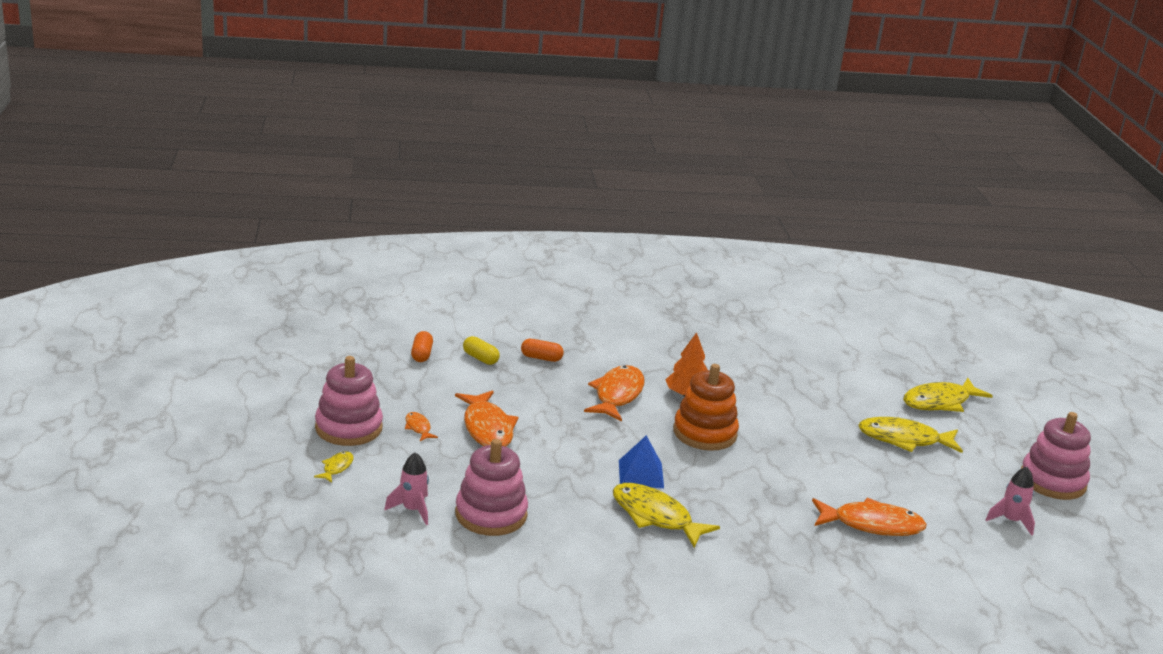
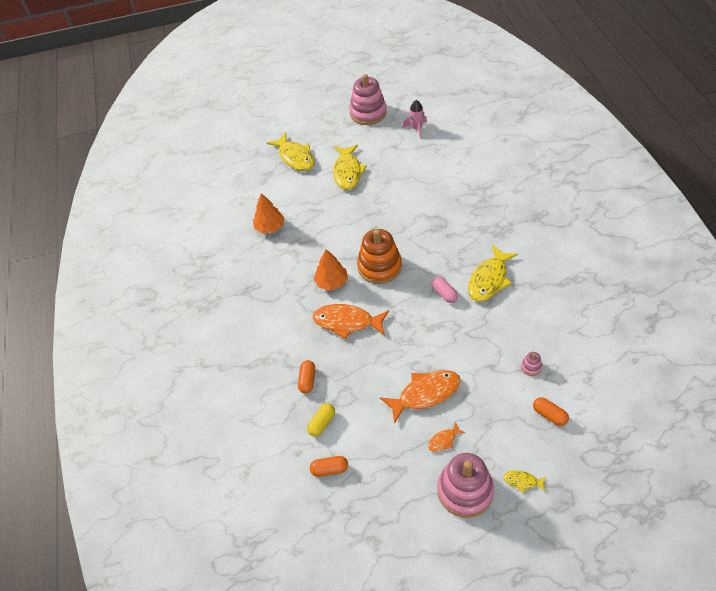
camera: 90 degrees left, 25 degrees up
pink rocket [384,452,429,525] -> orange capsule [533,397,569,426]
pink stacking toy [455,439,528,536] -> pink stacking toy [521,352,542,376], size x0.41
blue pyramid [619,435,664,488] -> pink capsule [432,277,458,303]
orange fish [812,498,927,536] -> none
none -> orange tree [253,193,285,233]

